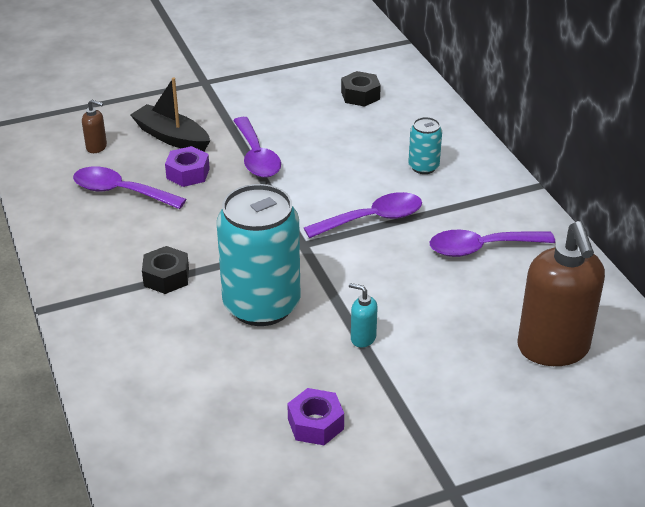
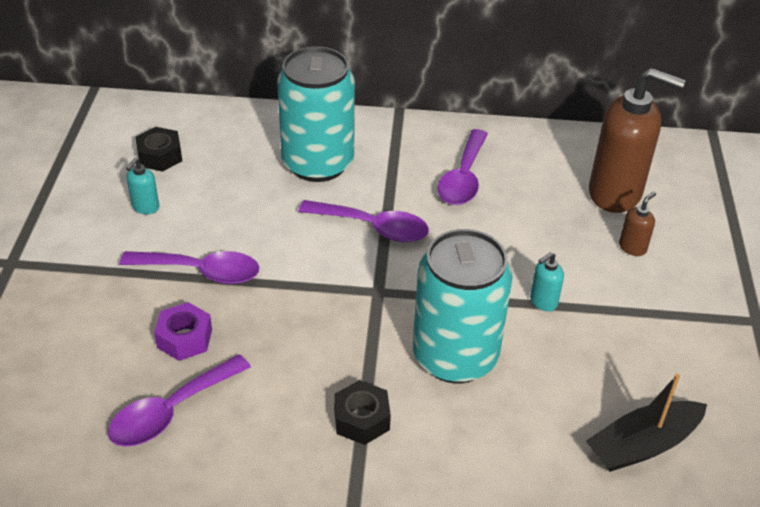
camera: 65 degrees left, 5 degrees up
brown soap dispenser [82,100,107,153] -> brown soap dispenser moved to [619,191,656,256]
black boat [130,78,210,152] -> black boat moved to [586,374,707,472]
purple nut [287,388,344,445] -> none
purple spoon [304,192,422,238] -> purple spoon turned 105 degrees clockwise [298,200,429,242]
turquoise can [408,117,442,174] -> turquoise can [277,46,355,182], size x2.14
none -> turquoise soap dispenser [126,158,159,214]

